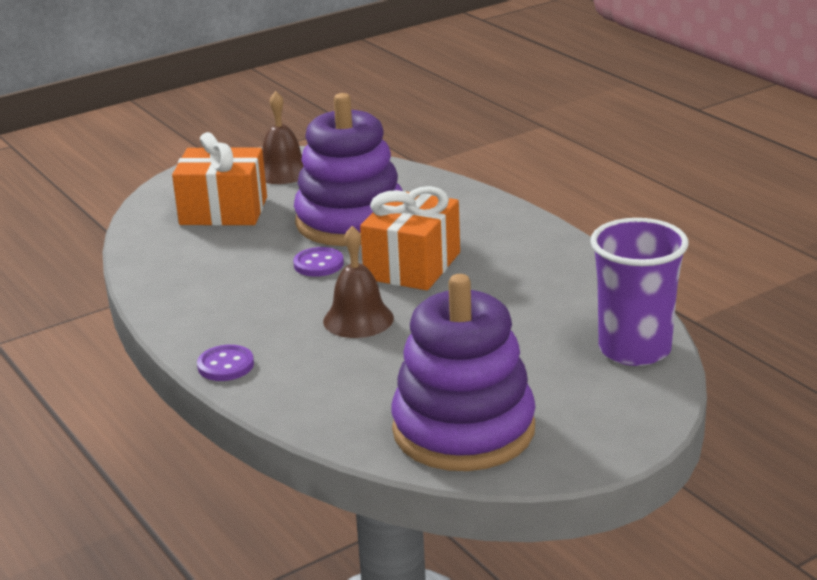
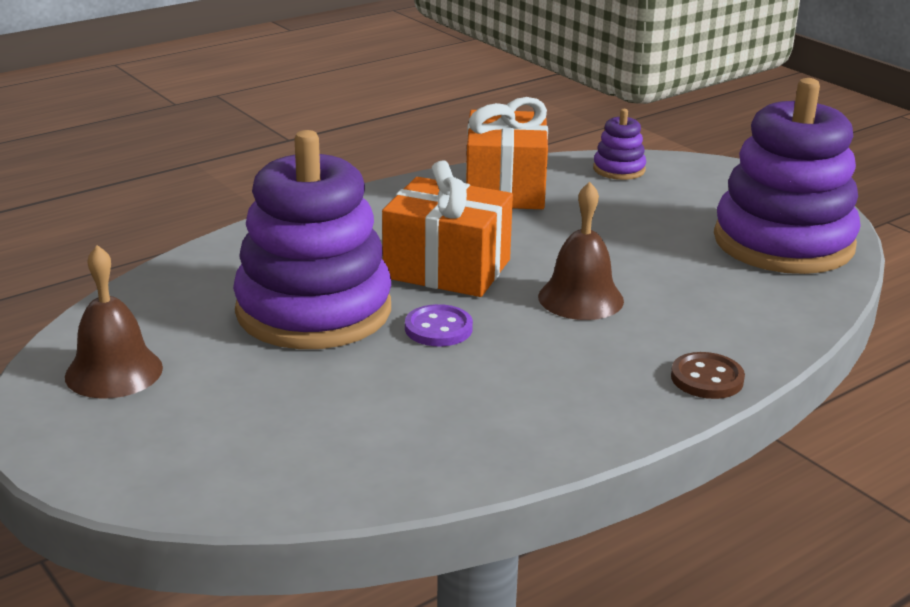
camera: 95 degrees left, 0 degrees up
orange gift [172,132,267,226] -> orange gift moved to [466,97,548,209]
purple button [197,345,254,381] -> brown button [671,352,745,399]
purple cup [590,218,688,366] -> purple stacking toy [593,109,646,180]

